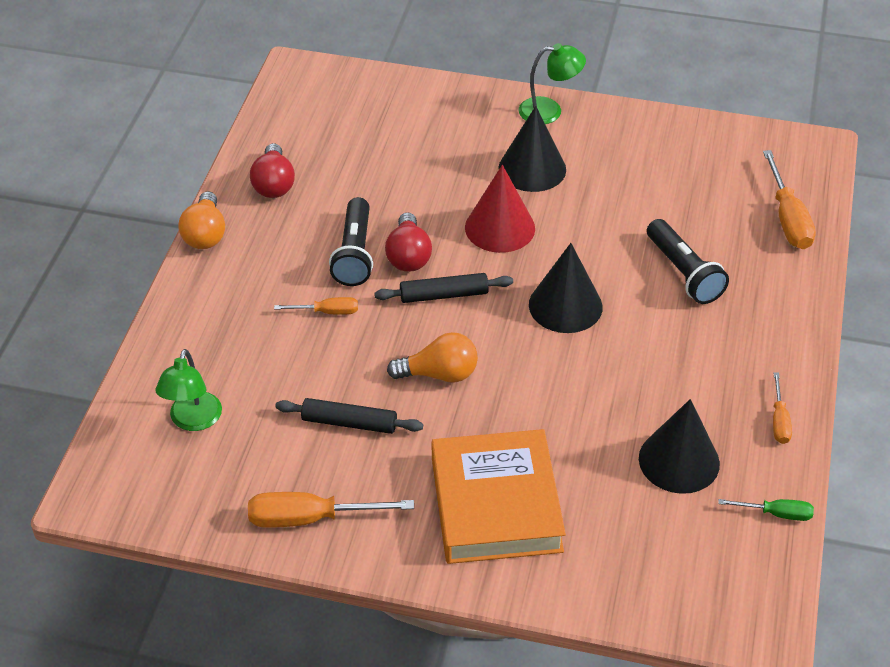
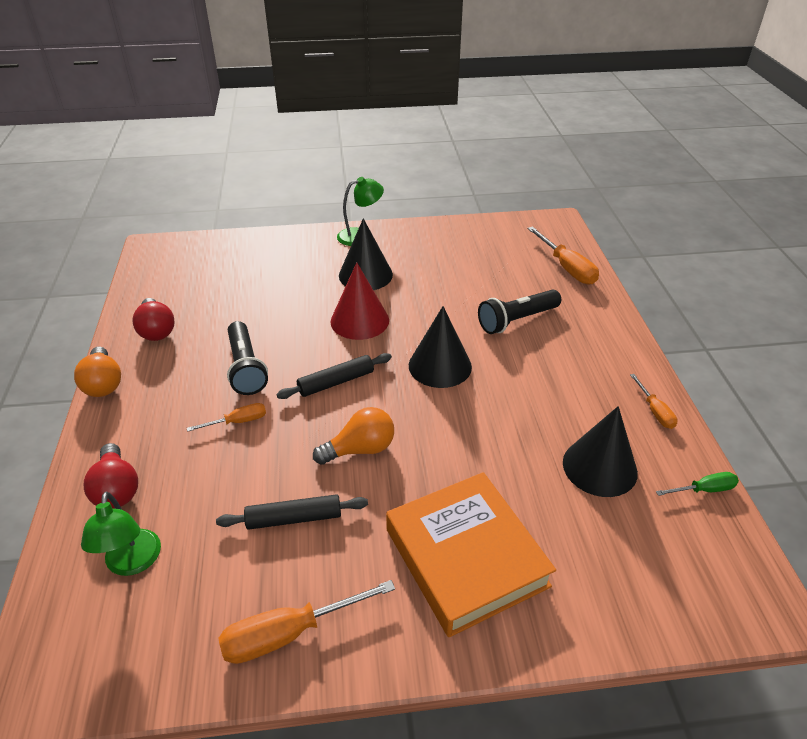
camera: 20 degrees left, 5 degrees down
red light bulb [385,212,432,272] -> red light bulb moved to [84,443,138,509]
black flashlight [647,219,729,304] -> black flashlight turned 105 degrees clockwise [478,290,561,334]

